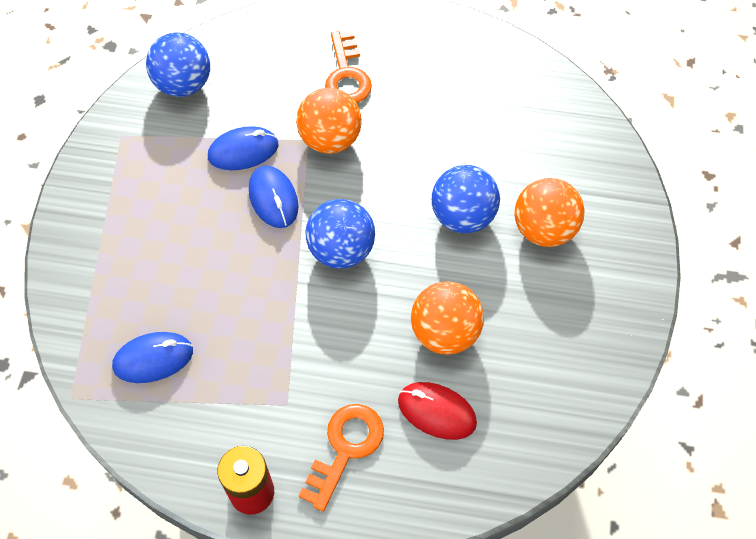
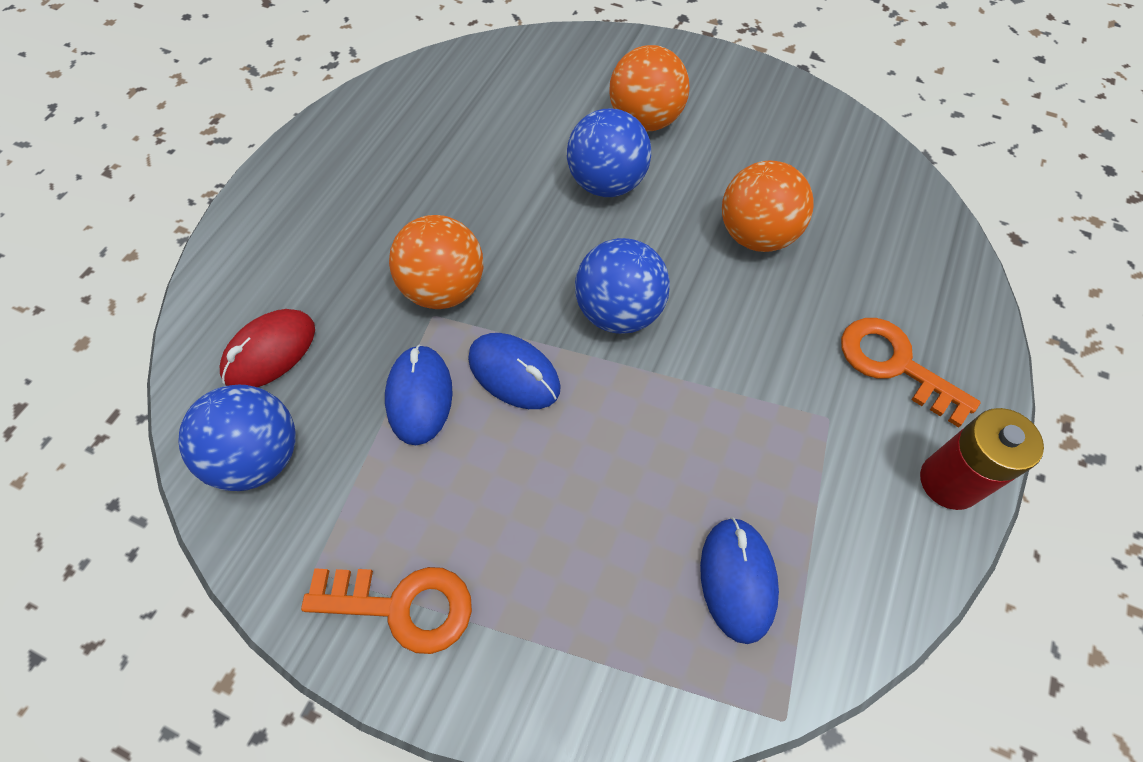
camera: 75 degrees left, 0 degrees up
blue mouse [249,165,299,228] -> blue mouse turned 45 degrees clockwise [468,333,561,409]
orange key [325,31,372,103] -> orange key moved to [301,567,472,654]
red mouse [398,382,477,440] -> red mouse moved to [220,309,315,387]

